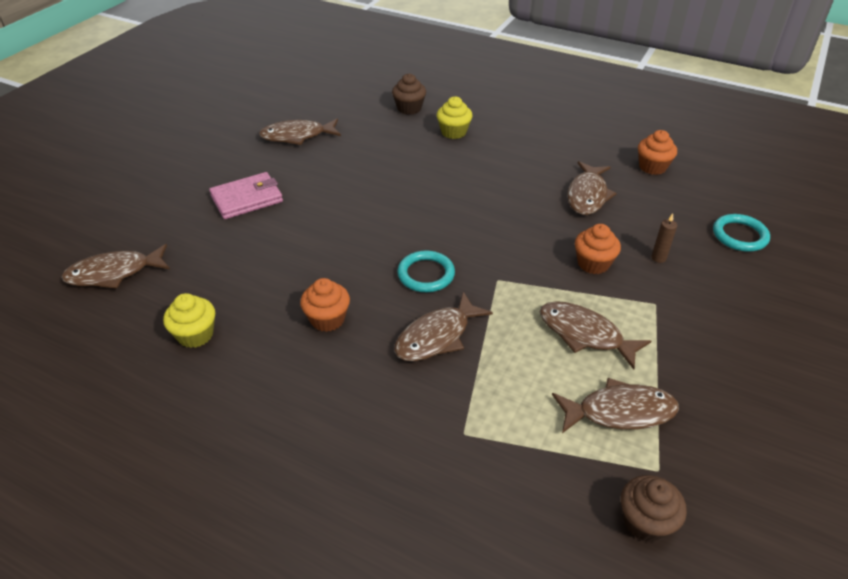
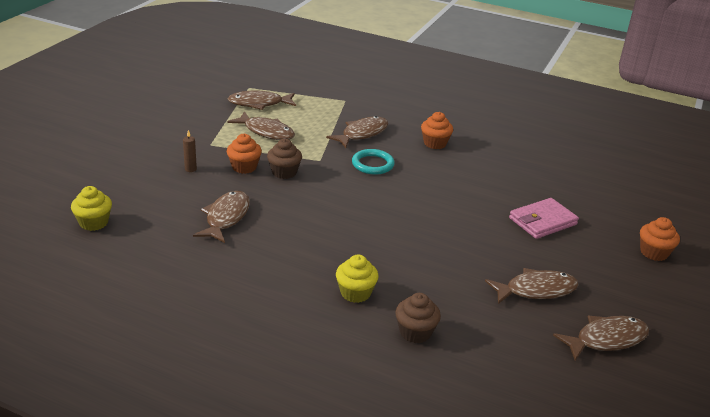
camera: 175 degrees right, 10 degrees down
brown fish [61,244,170,289] -> brown fish moved to [553,316,649,361]
yellow cupcake [163,293,215,348] -> yellow cupcake moved to [71,186,112,231]
brown cupcake [621,475,687,542] -> brown cupcake moved to [267,139,302,179]
orange cupcake [638,130,677,175] -> orange cupcake moved to [640,217,680,261]
turquoise ring [713,214,770,252] -> none

